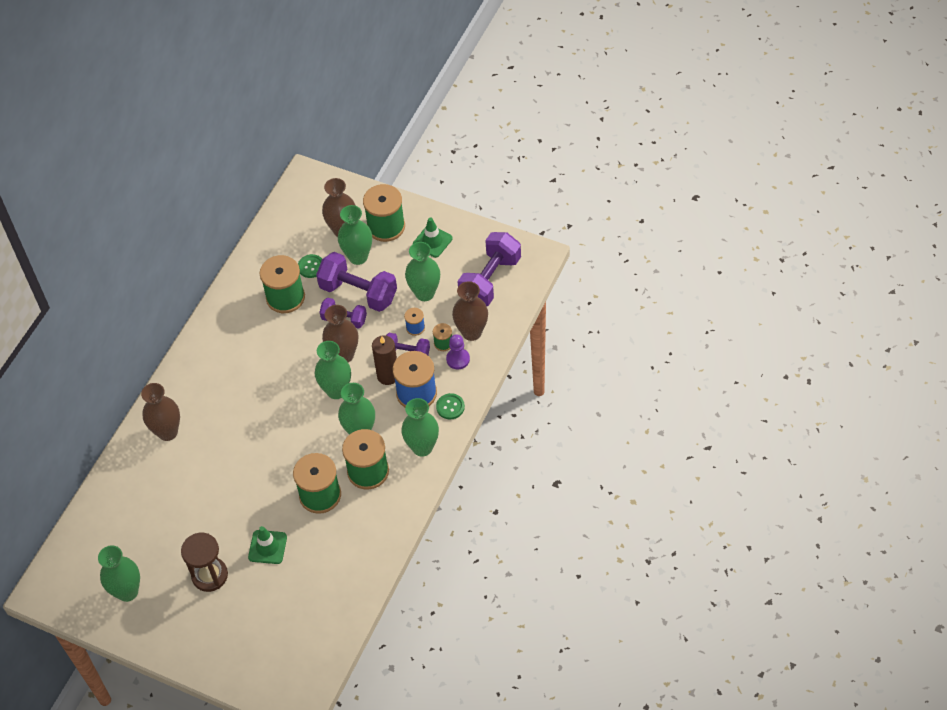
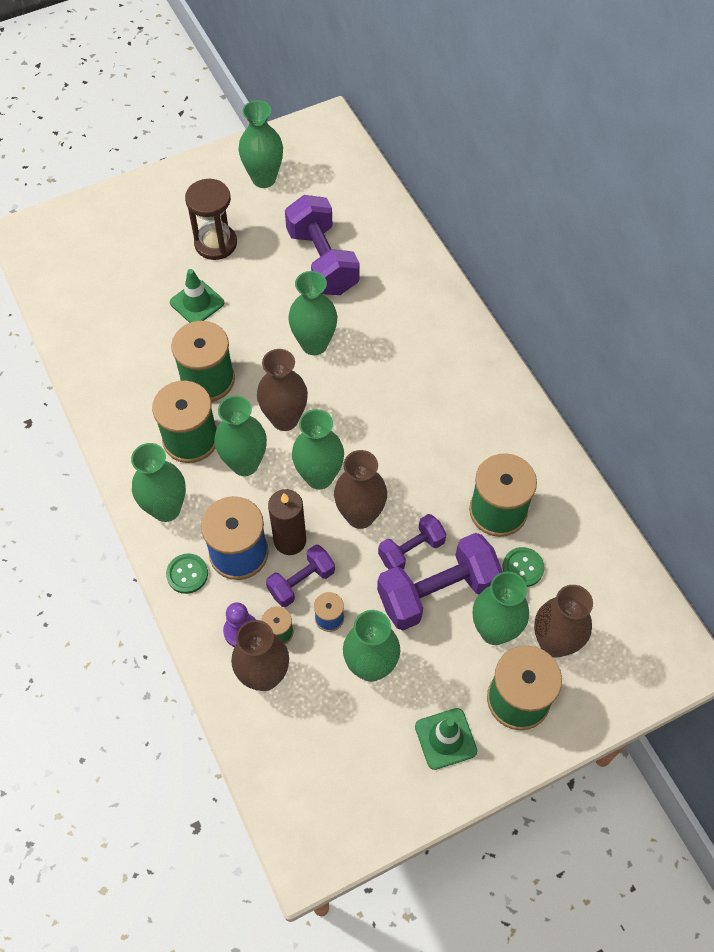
camera: 125 degrees right, 5 degrees up
brown vase [141,383,180,441] -> brown vase moved to [257,349,308,431]
purple dumbbell [457,232,521,306] -> purple dumbbell moved to [285,195,360,295]
none -> green vase [288,271,337,355]

